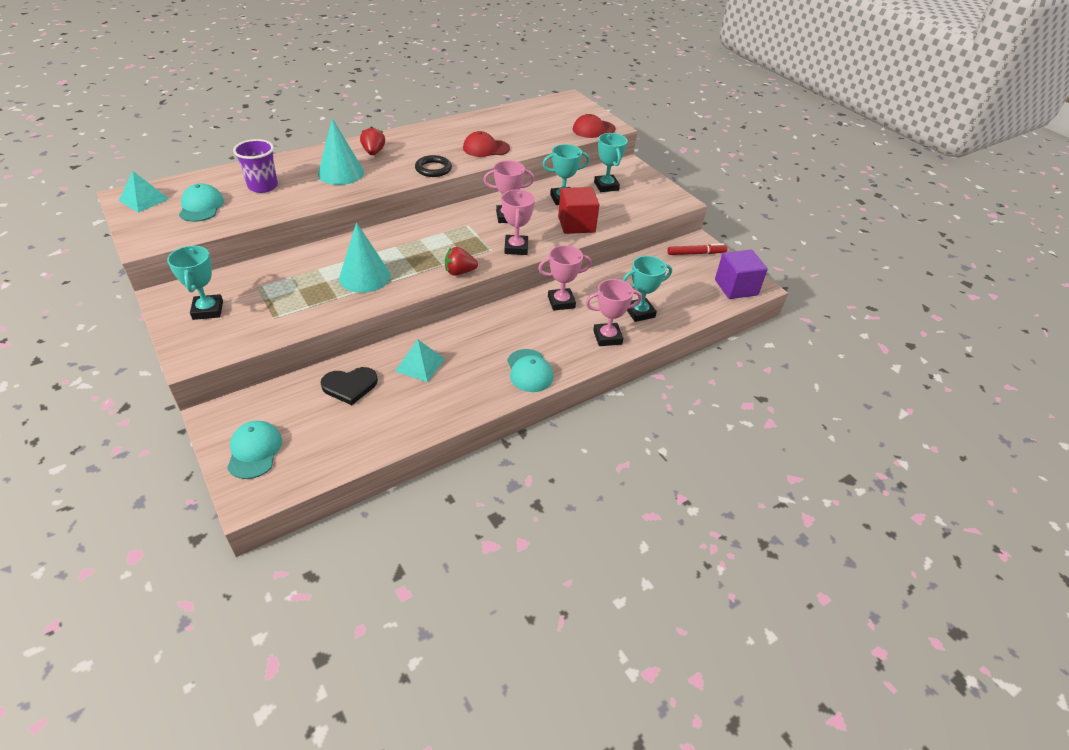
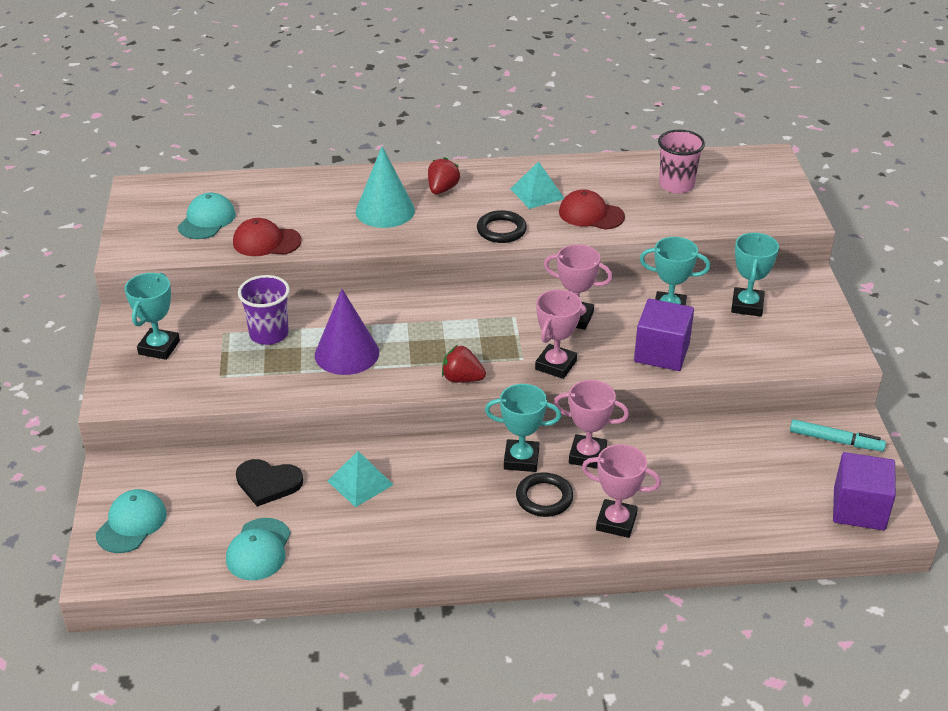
camera: 30 degrees right, 5 degrees down
turquoise pyramid [119,171,169,213] -> turquoise pyramid moved to [511,161,564,209]
purple cup [233,139,278,193] -> purple cup moved to [238,275,290,345]
turquoise cone [339,222,390,293] -> purple cone [315,289,379,375]
turquoise cap [507,349,553,392] -> turquoise cap moved to [226,518,291,580]
red cube [558,187,599,234] -> purple cube [634,299,694,371]
red cap [573,114,616,138] -> red cap moved to [233,218,302,256]
turquoise trophy [622,256,672,322] -> turquoise trophy moved to [485,384,561,472]
red marker [667,243,727,255] -> turquoise marker [790,419,886,451]
none -> black ring [516,472,573,517]
none -> pink cup [658,130,705,194]

